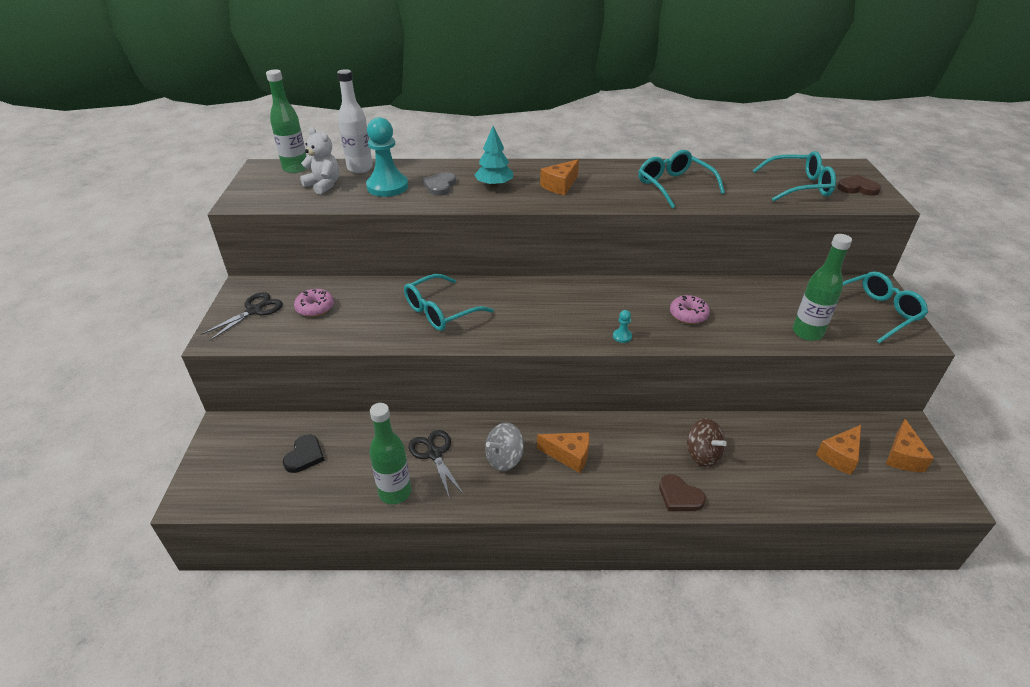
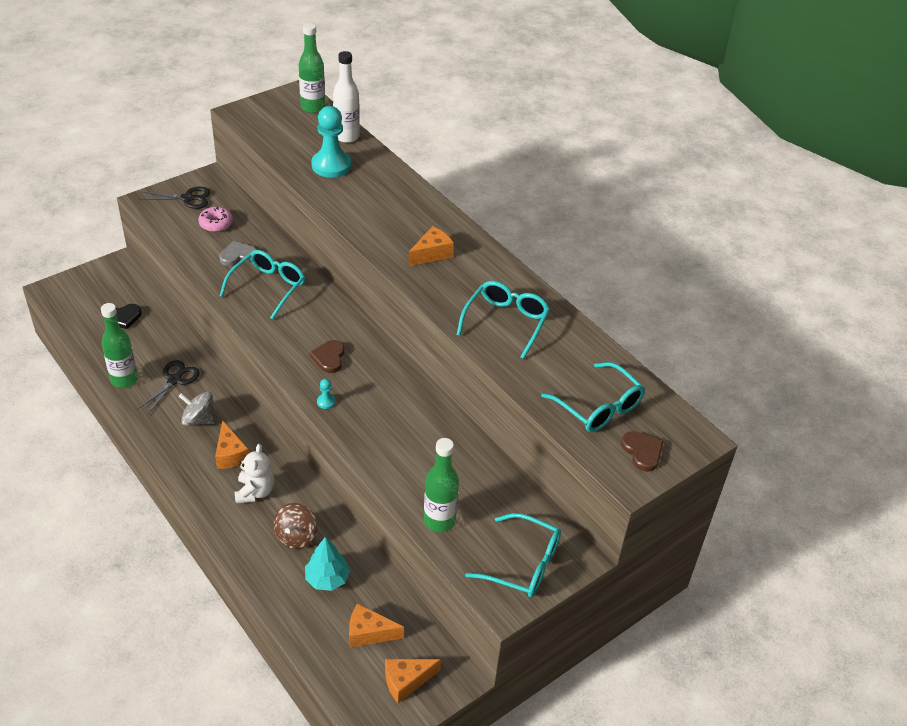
camera: 50 degrees right, 5 degrees up
white teddy bear [300,127,340,195] -> white teddy bear moved to [235,444,274,504]
turquoise glasses [404,274,494,331] -> turquoise glasses turned 105 degrees clockwise [220,250,305,319]
grey heart [422,172,456,196] -> grey heart moved to [219,241,257,266]
turquoise tree [474,126,513,187] -> turquoise tree moved to [305,537,350,591]
orange cheese [540,159,579,195] -> orange cheese turned 135 degrees clockwise [408,226,454,266]
brown heart [659,474,706,511] -> brown heart moved to [309,340,345,373]
pink donut [670,295,710,324] -> none

